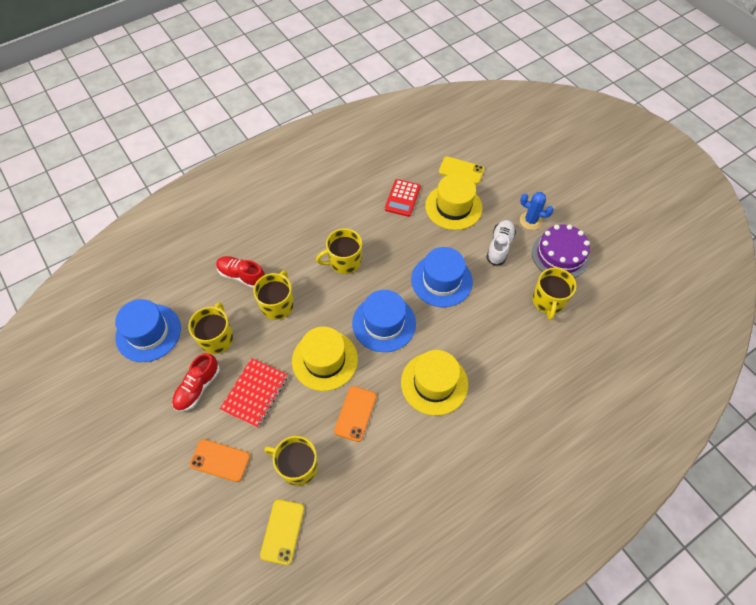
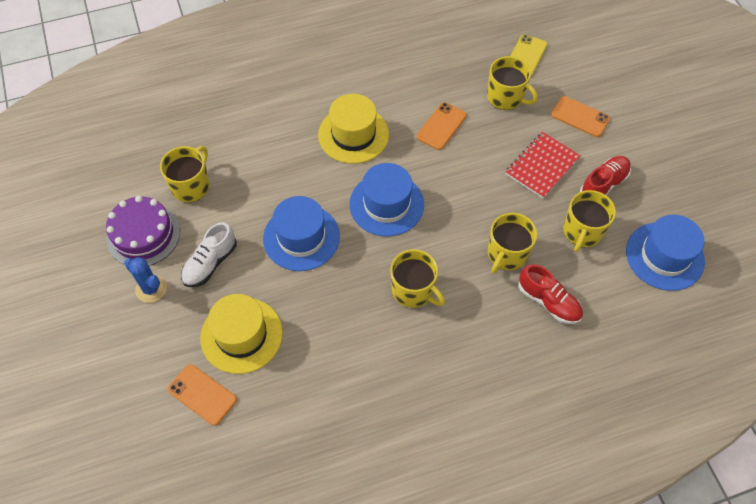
camera: 165 degrees left, 0 degrees up
yellow hat [292,327,358,391] -> none
yellow mug [316,229,362,274] -> yellow mug turned 45 degrees clockwise [390,249,445,308]
red calculator [385,179,421,217] -> none
yellow phone [439,156,484,184] -> orange phone [168,364,237,426]

